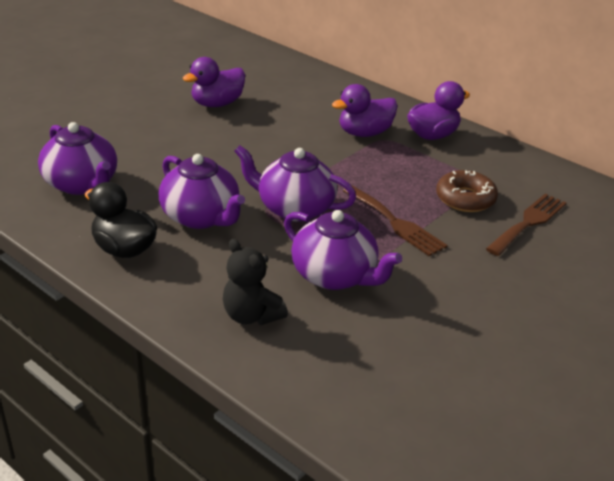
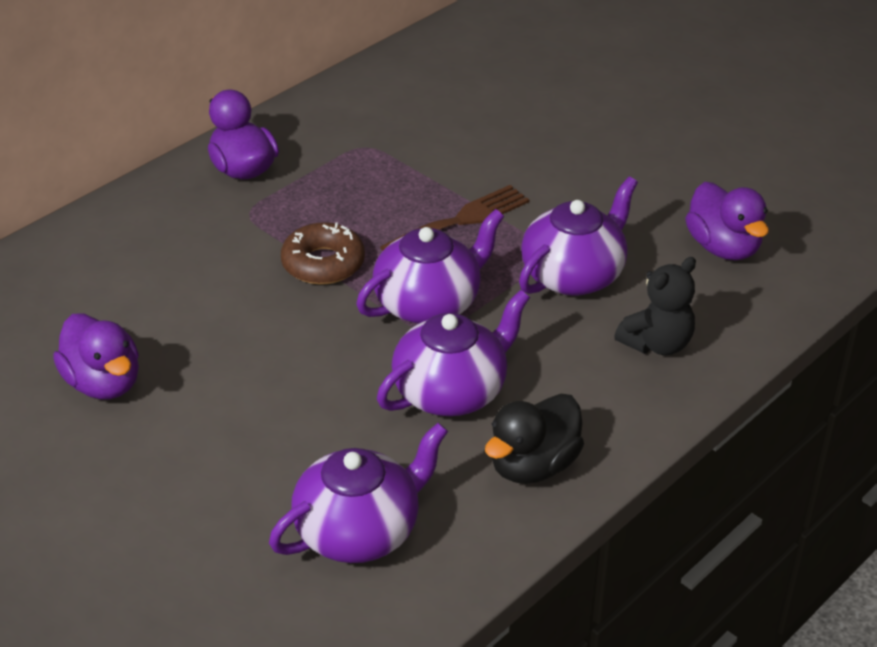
camera: 85 degrees left, 5 degrees up
purple teapot [234,145,356,222] -> purple teapot turned 150 degrees counterclockwise [356,209,505,324]
purple duck [332,84,398,137] -> purple duck moved to [685,182,769,260]
brown donut [436,170,498,212] -> brown donut moved to [281,222,365,285]
brown fork [486,194,566,256] -> none

